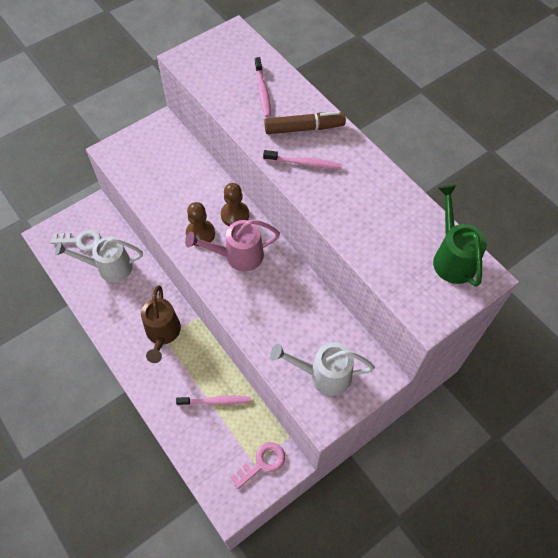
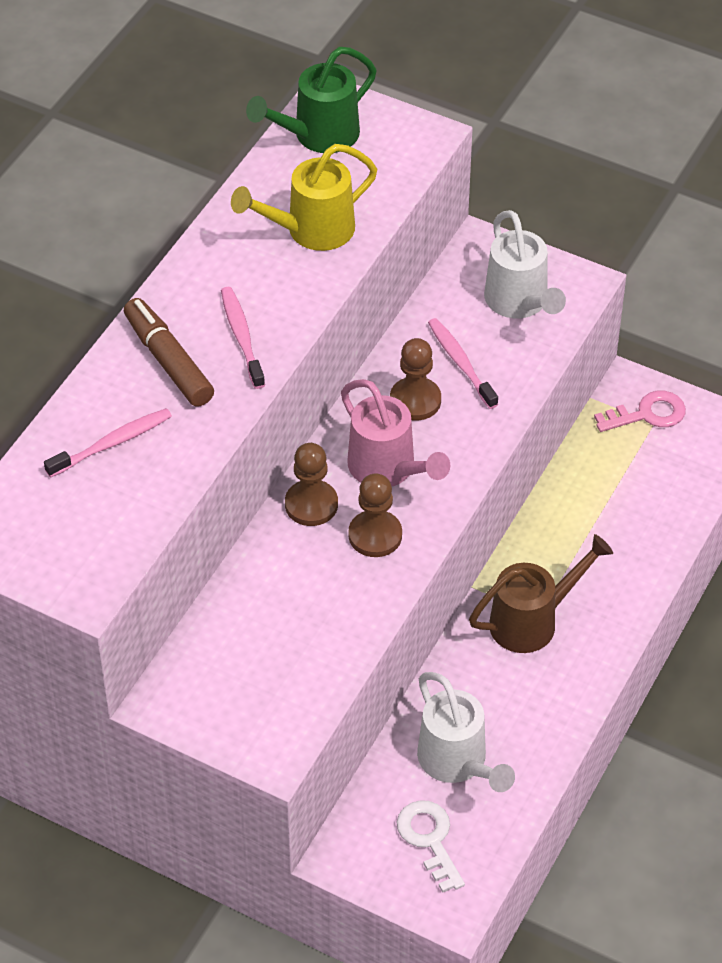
camera: 115 degrees left, 10 degrees down
pink toothbrush [176,396,251,406] -> pink toothbrush moved to [428,318,498,409]
pink key [231,442,285,489] -> pink key turned 135 degrees clockwise [594,391,686,432]
none -> yellow watering can [231,144,377,251]
none -> brown pawn [390,338,441,421]

